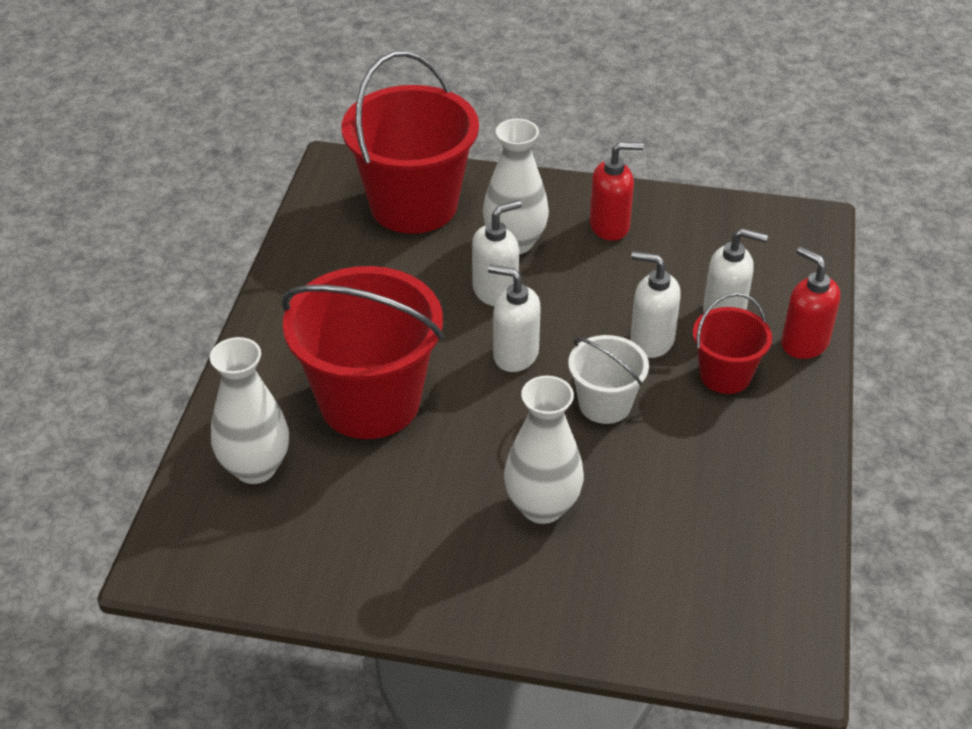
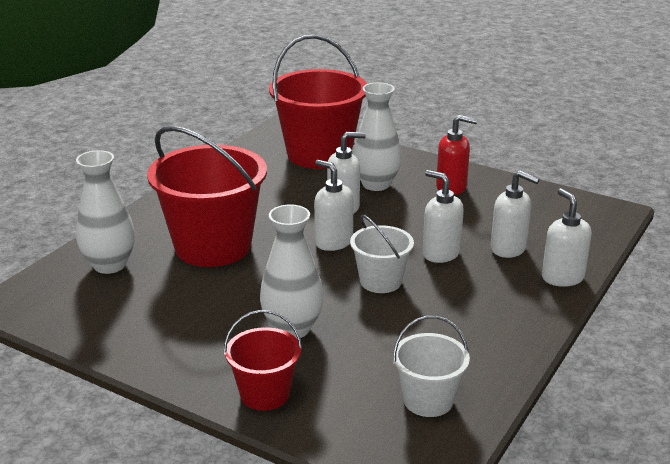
camera: 20 degrees right, 15 degrees down
red bucket [693,293,772,394] -> red bucket moved to [224,310,302,411]
red soap dispenser [781,247,840,359] -> white soap dispenser [542,188,592,287]
none -> white bucket [393,315,470,417]

